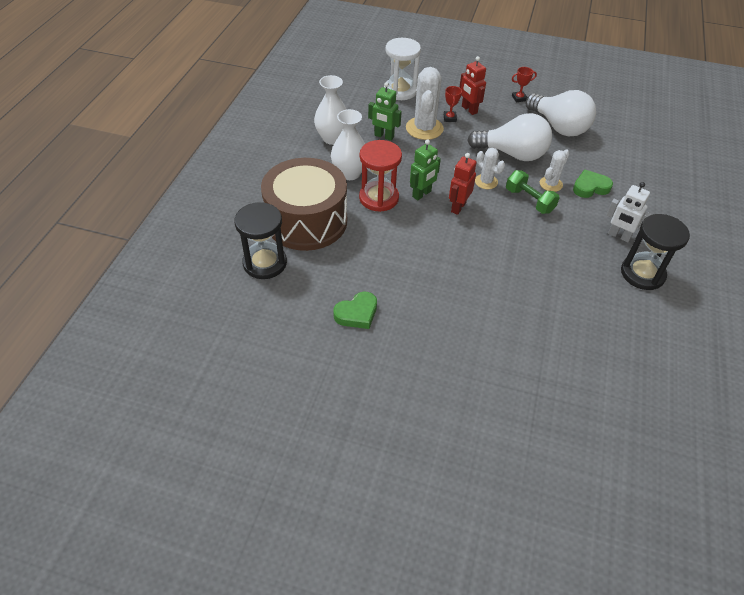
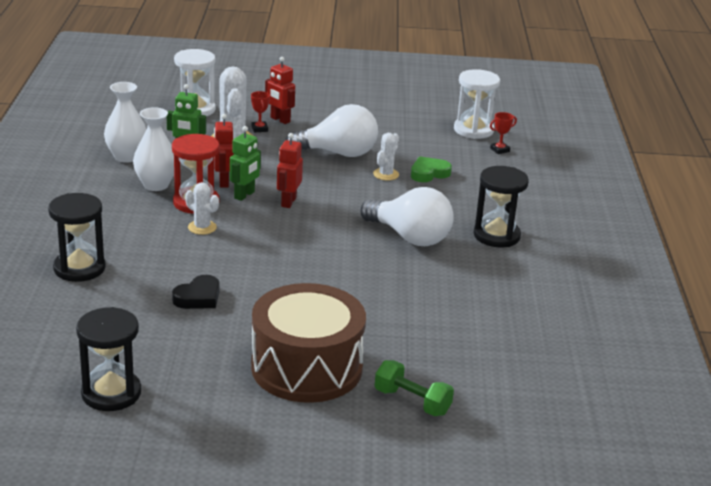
camera: 15 degrees left, 20 degrees down
brown drum [261,158,347,251] -> brown drum moved to [251,283,366,403]
green heart [333,292,377,329] -> black heart [172,275,219,309]
white cactus [475,148,505,189] -> white cactus moved to [185,182,219,235]
green dumbbell [506,170,560,214] -> green dumbbell moved to [375,360,454,416]
red trophy [512,67,537,102] -> red trophy moved to [490,112,517,154]
white light bulb [526,90,596,137] -> white light bulb moved to [360,187,454,246]
white robot [606,182,652,242] -> none
none -> black hourglass [76,307,141,411]
none -> red robot [214,114,234,188]
none -> white hourglass [454,69,500,139]

